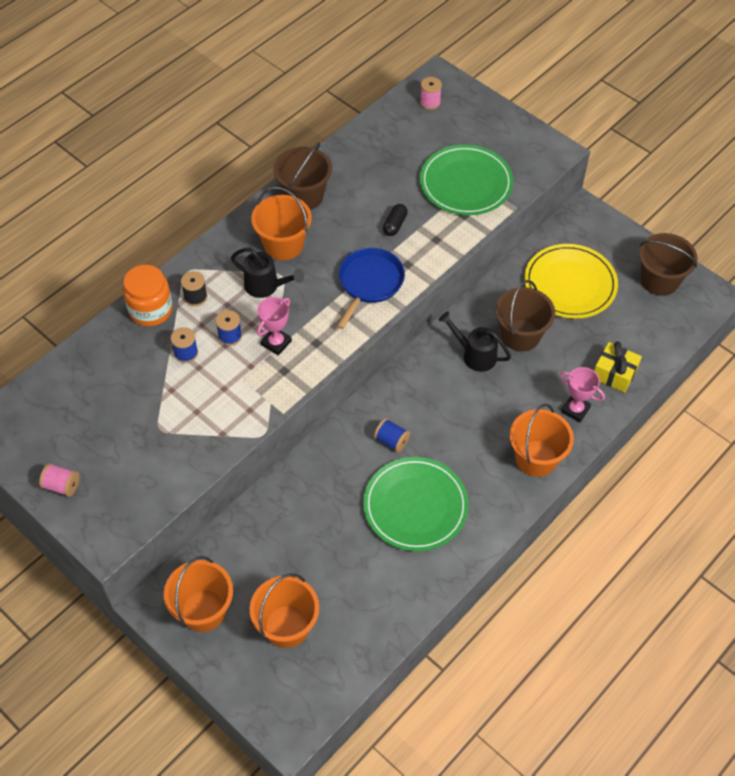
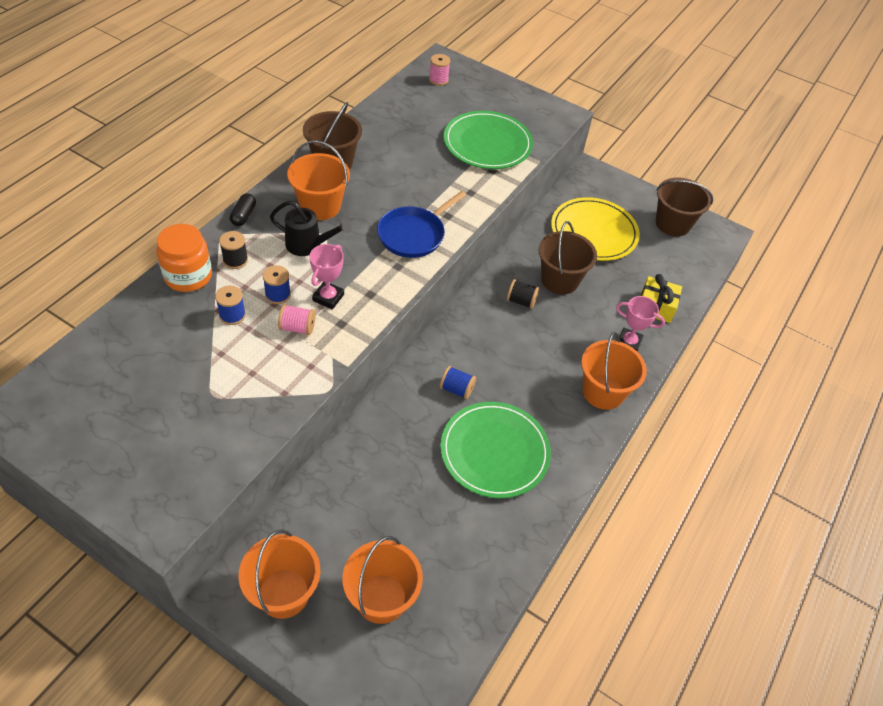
camera: 15 degrees left, 5 degrees down
pink spool [39,463,79,497] -> pink spool moved to [278,304,315,335]
blue pan [337,248,405,329] -> blue pan turned 150 degrees counterclockwise [377,191,466,258]
black capsule [383,204,408,236] -> black capsule moved to [230,193,256,226]
black watering can [439,312,511,372] -> black spool [507,279,539,309]

